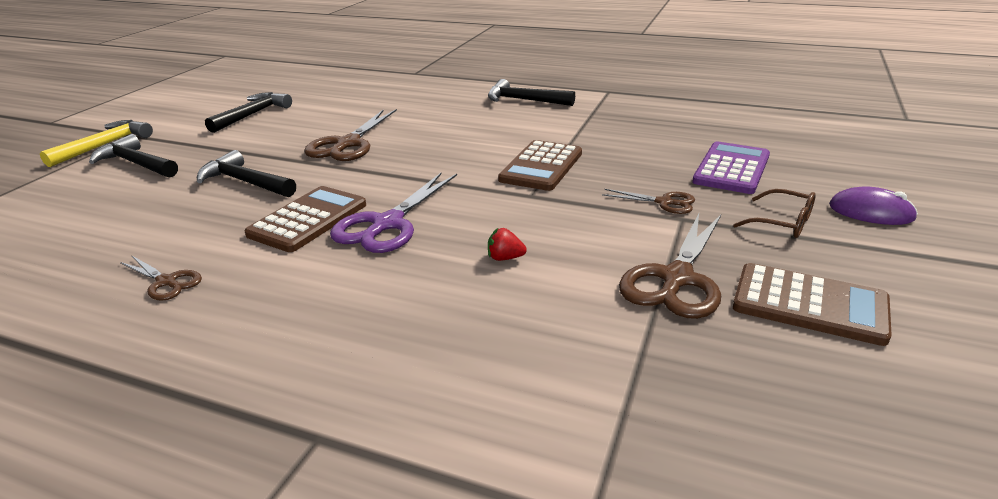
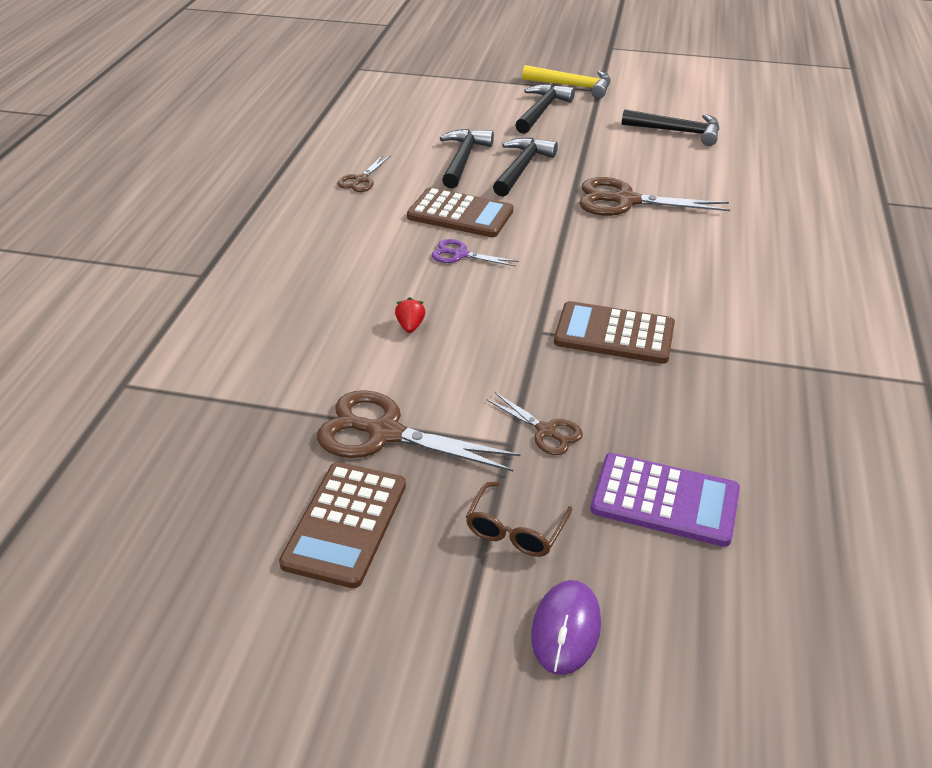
camera: 80 degrees right, 10 degrees up
purple scissors [330,173,457,253] -> purple scissors [432,239,519,267], size x0.54
black hammer [488,79,575,106] -> black hammer moved to [440,129,494,189]
brown scissors [602,189,695,214] -> brown scissors turned 60 degrees counterclockwise [486,392,583,455]

